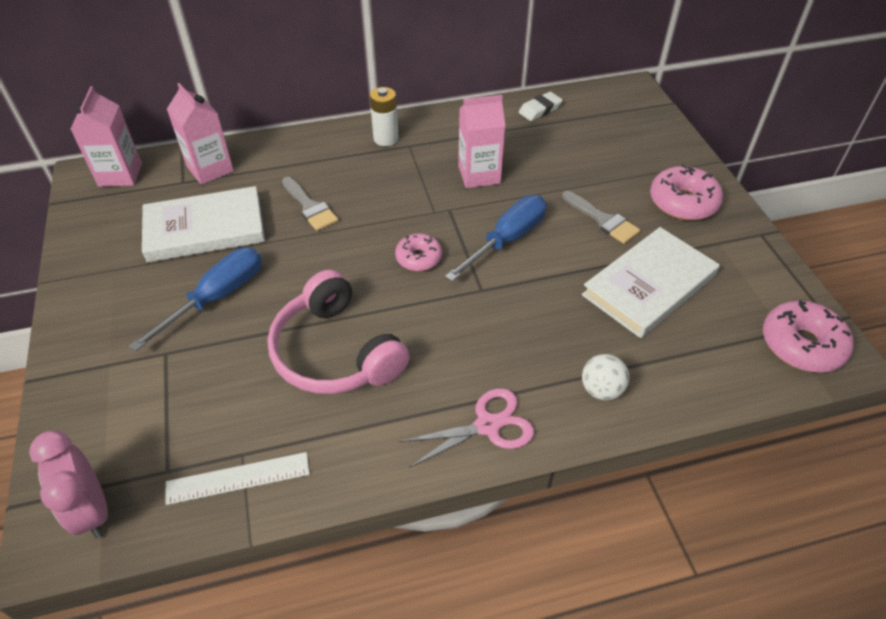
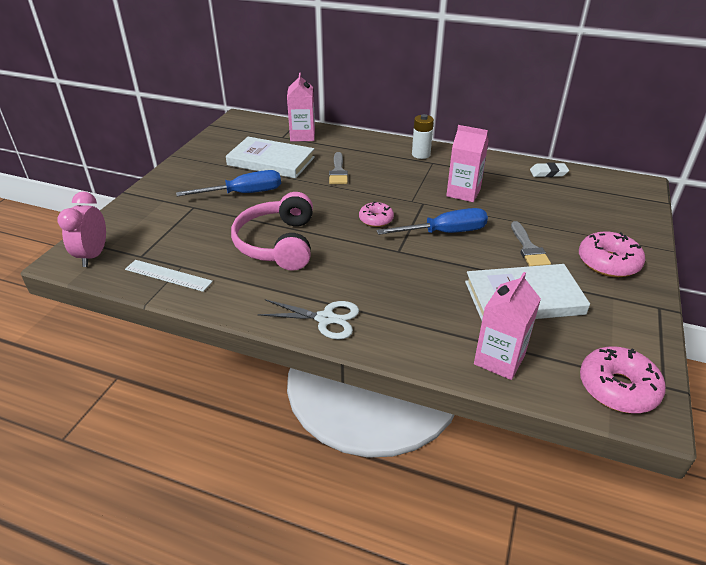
camera: 35 degrees right, 10 degrees down
pink carton [71,86,142,187] -> pink carton moved to [474,272,541,380]
pink scissors [399,388,534,468] -> white scissors [257,299,359,340]
white ball [582,354,629,400] -> none

